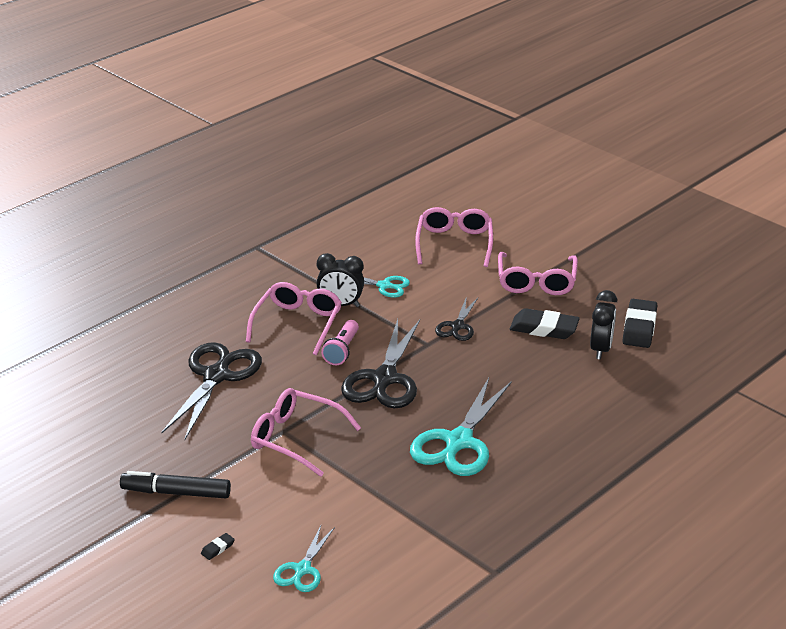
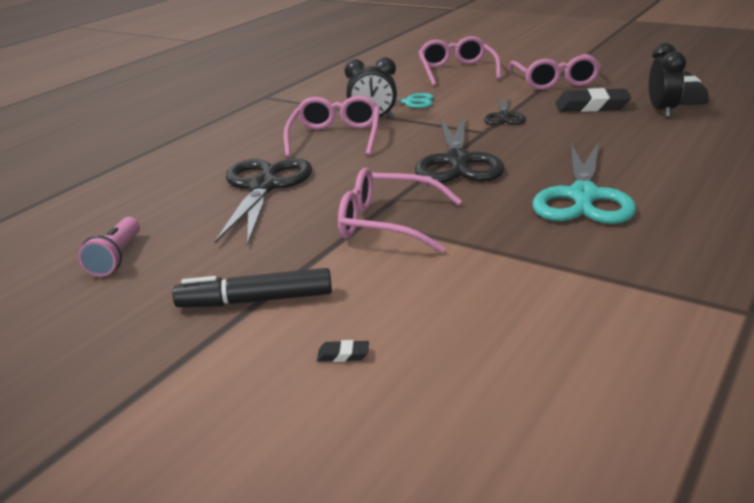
camera: 10 degrees left, 5 degrees down
black eraser [201,533,235,560] -> black eraser turned 60 degrees clockwise [317,340,369,362]
turquoise scissors [273,526,335,592] -> none
pink flashlight [321,320,359,365] -> pink flashlight moved to [78,217,140,277]

